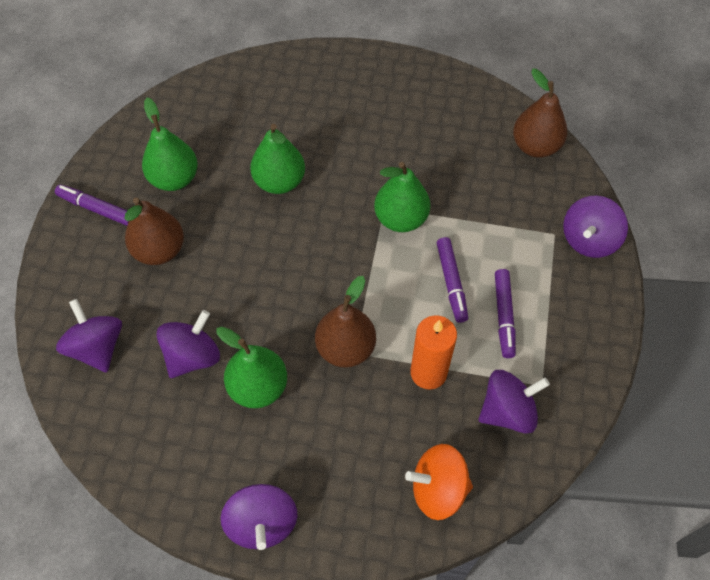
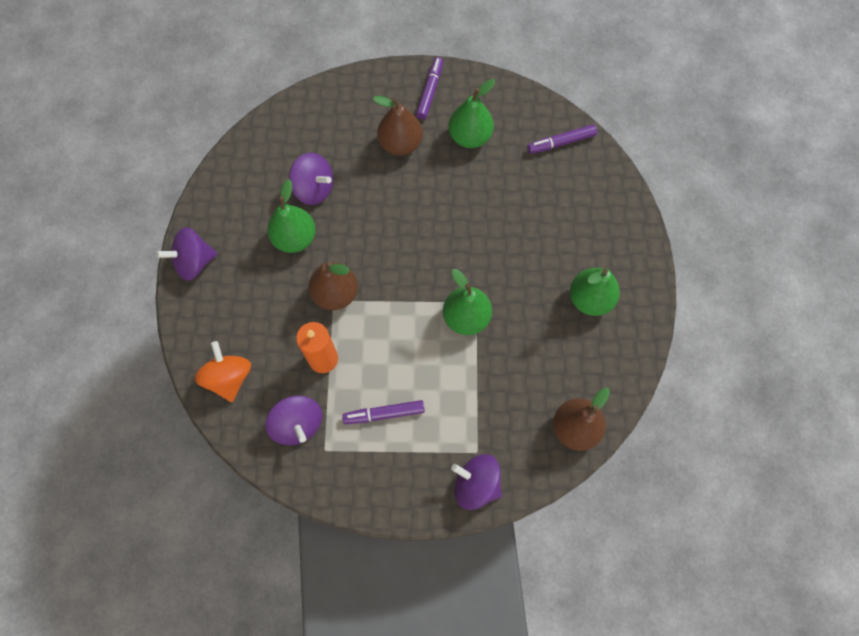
camera: 80 degrees right, 10 degrees up
purple spinning top [56,299,122,373] -> none
green pear [250,124,305,194] -> green pear moved to [570,268,620,316]
purple marker [437,237,468,323] -> purple marker moved to [527,124,597,154]

